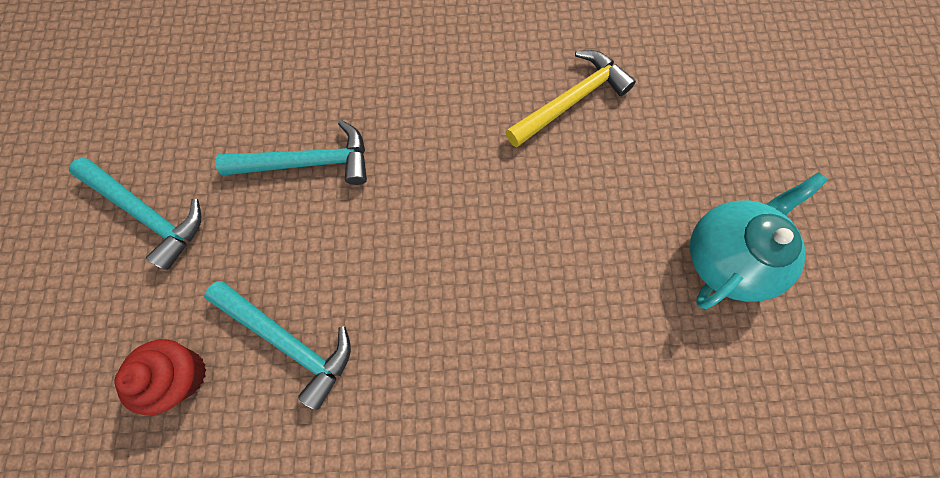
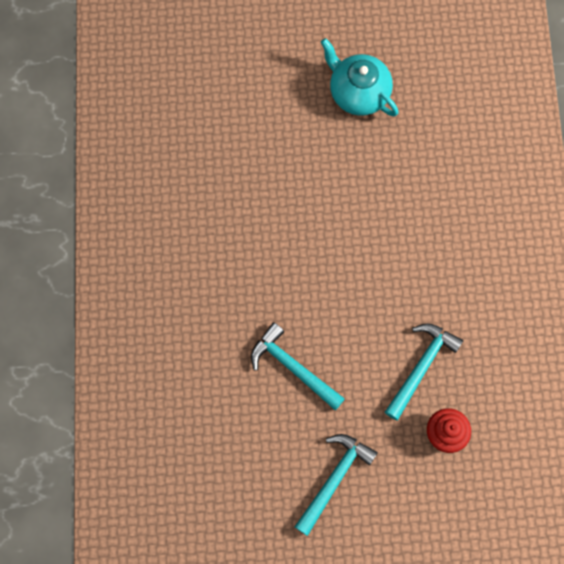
camera: 90 degrees left, 0 degrees up
turquoise hammer [215,120,367,185] -> turquoise hammer turned 45 degrees counterclockwise [251,322,345,410]
yellow hammer [506,50,636,148] -> none

